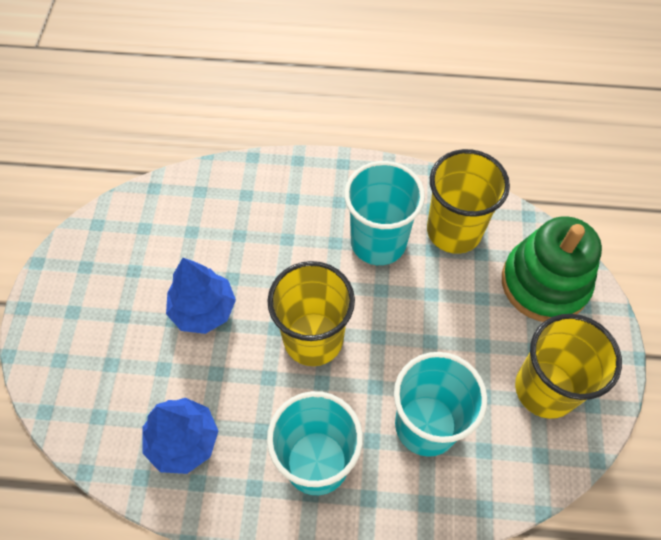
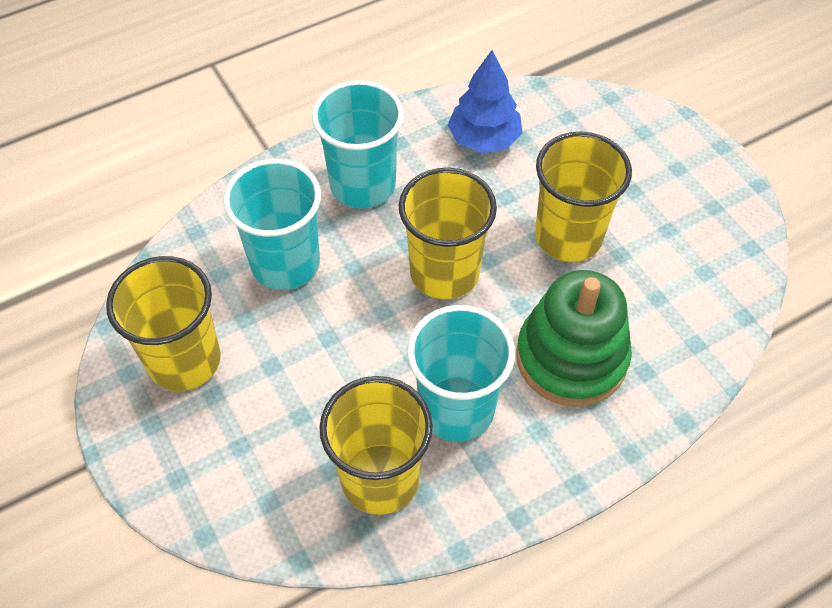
camera: 145 degrees right, 5 degrees down
blue tree [166,258,236,334] -> yellow cup [535,131,632,262]
green stacking toy [502,216,602,322] -> green stacking toy moved to [516,270,632,407]

